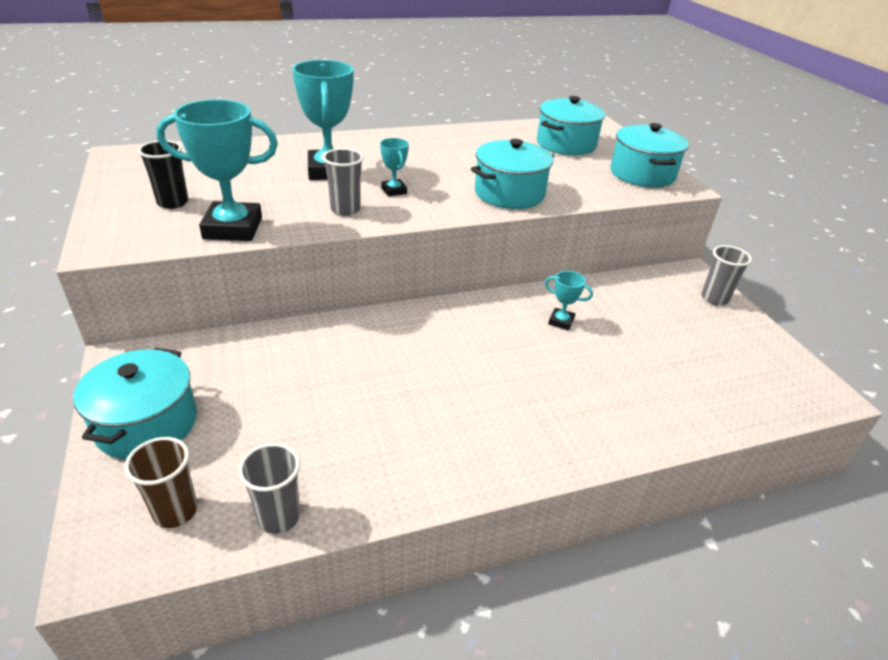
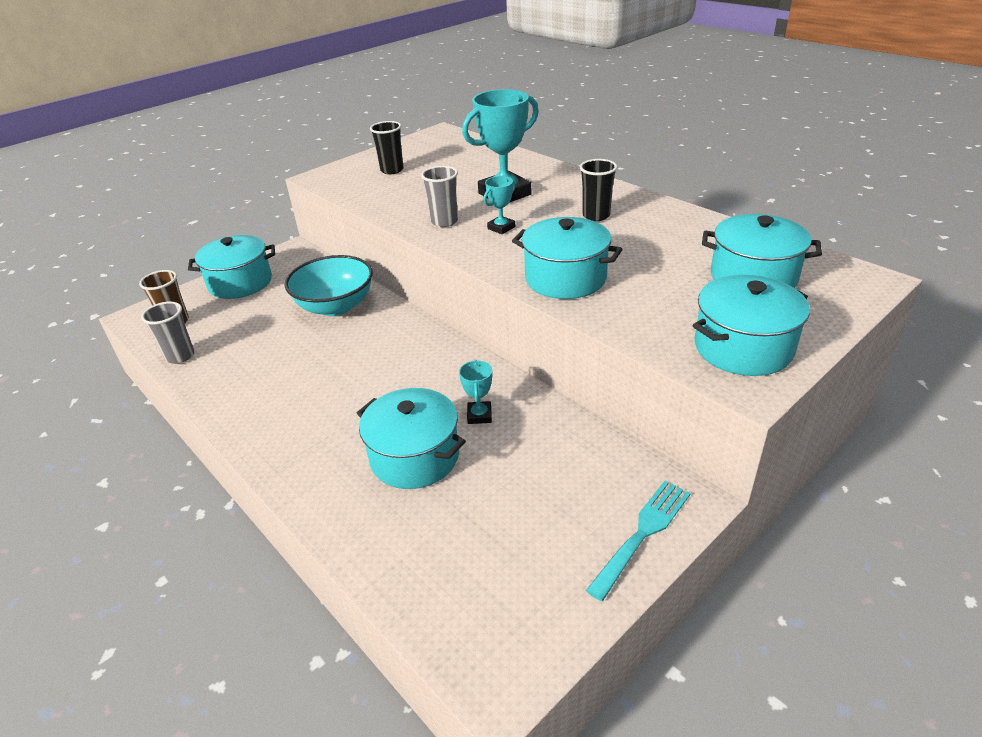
camera: 70 degrees right, 0 degrees up
turquoise trophy [156,99,278,241] -> none
grey cup [701,245,752,306] -> turquoise fork [586,481,691,601]
none -> turquoise bowl [285,255,373,316]
none -> turquoise pot [357,388,466,489]
none -> black cup [580,159,617,221]

